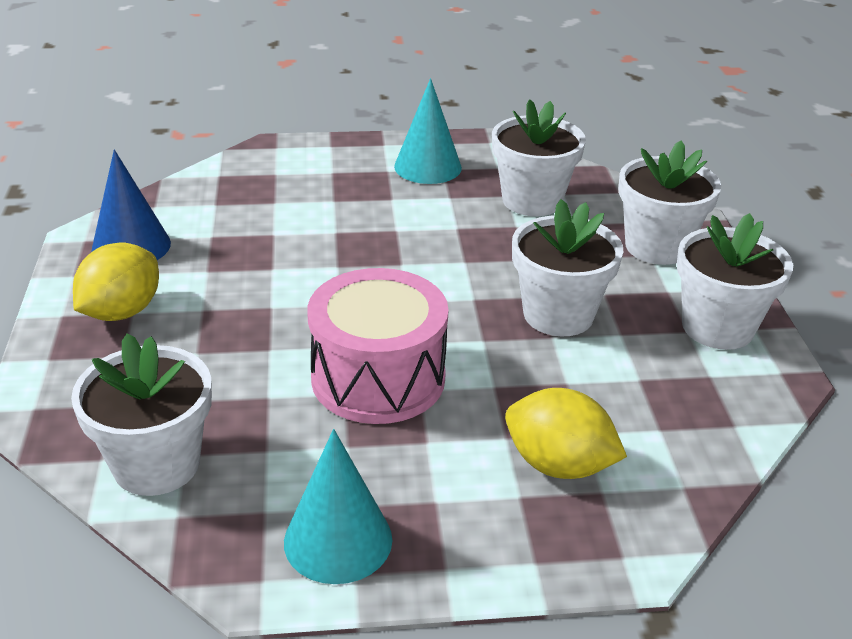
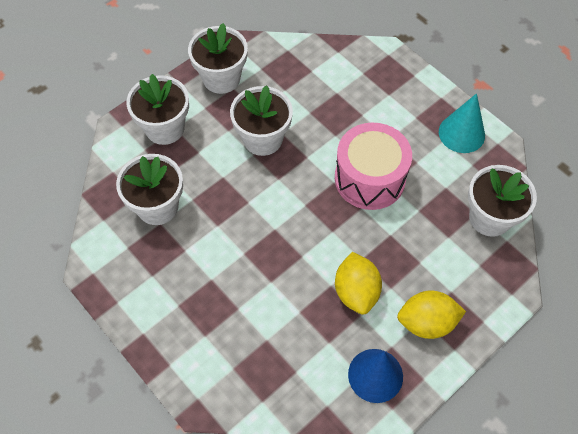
camera: 125 degrees left, 25 degrees up
turquoise cone [394,78,462,184] -> none
yellow lemon [505,388,627,479] -> yellow lemon moved to [335,252,382,314]

